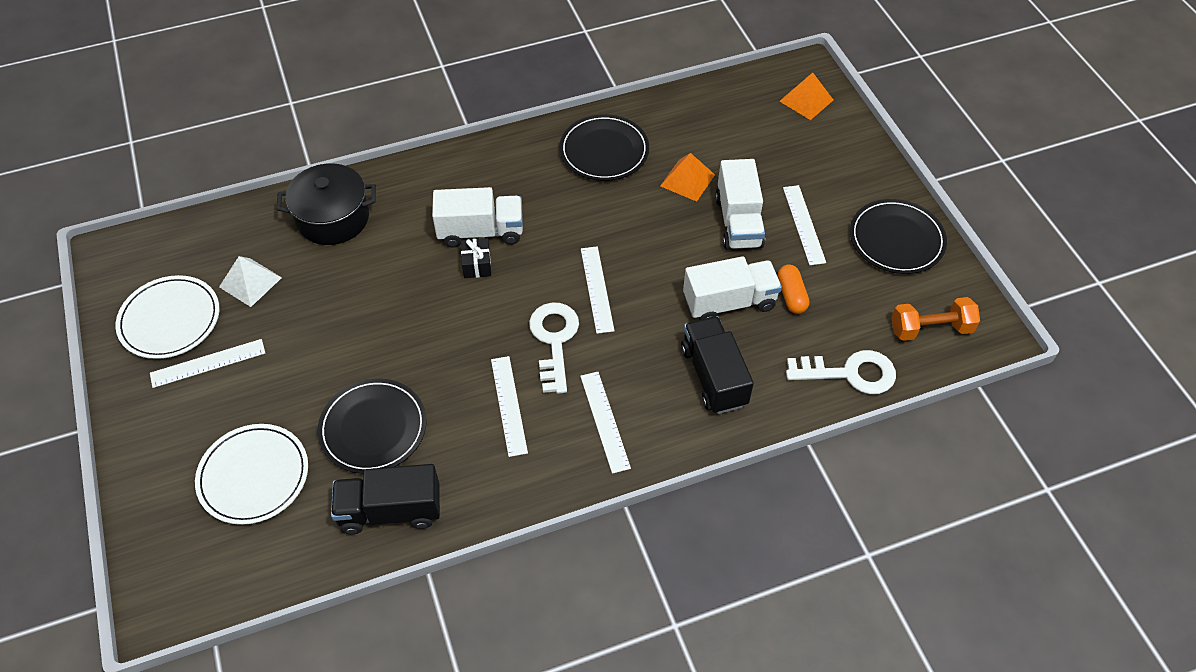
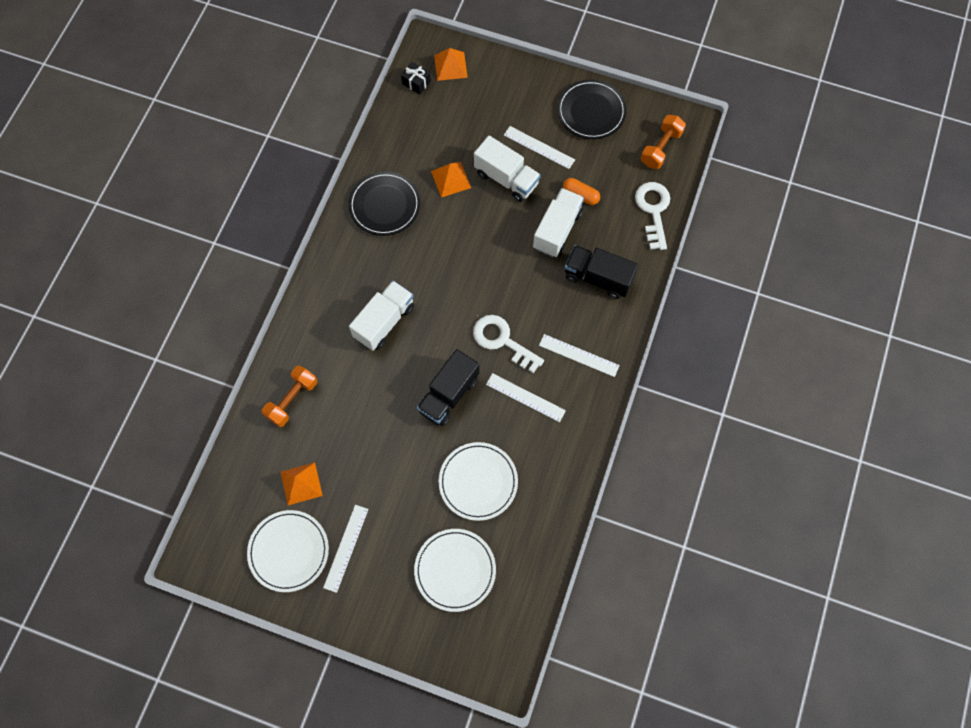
camera: 50 degrees left, 15 degrees up
white pyramid [219,256,282,307] -> orange pyramid [281,462,323,505]
black pot [277,163,376,245] -> orange dumbbell [262,366,317,427]
black plate [317,379,427,474] -> white plate [439,442,518,521]
black truck [331,464,440,534] -> black truck moved to [417,349,479,426]
black gift [461,238,491,278] -> black gift moved to [401,62,431,94]
white ruler [581,246,615,334] -> none
white key [786,350,896,394] -> white key turned 45 degrees counterclockwise [635,182,670,250]

